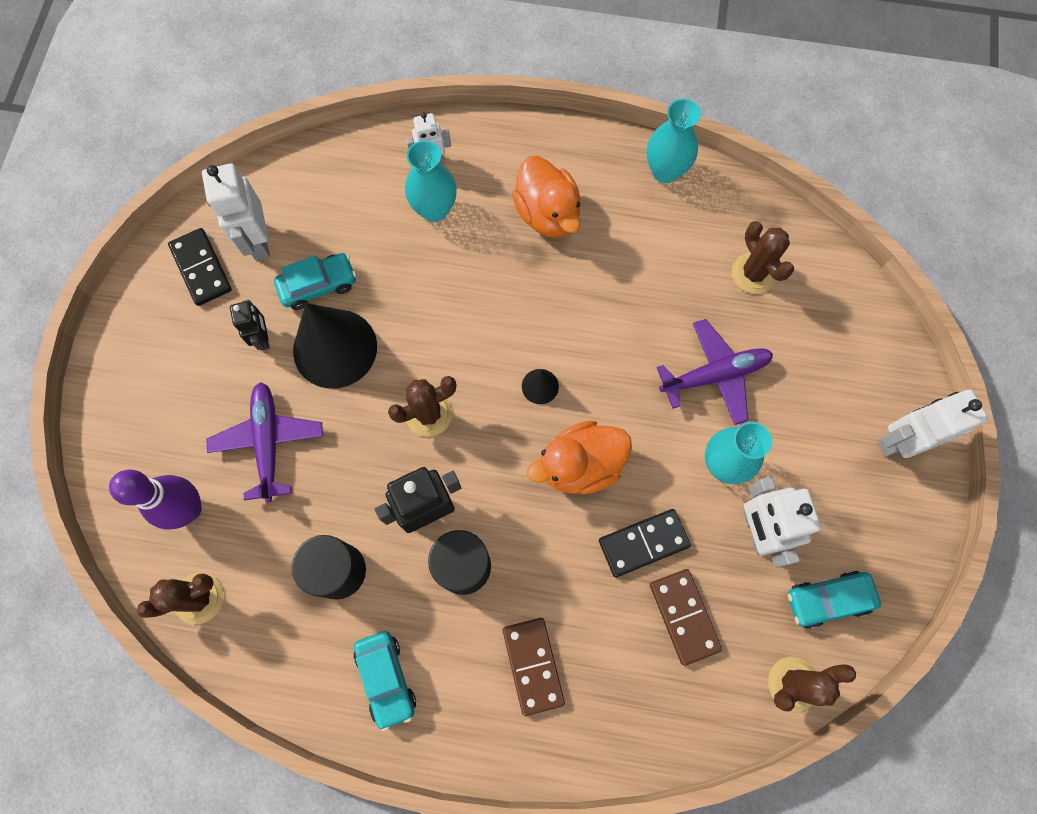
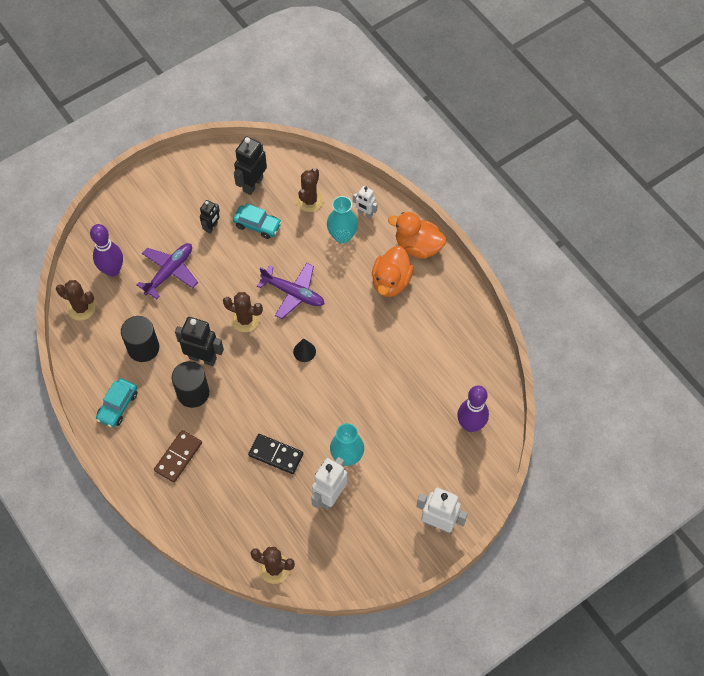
camera: 45 degrees right, 10 degrees down
black domino [168,228,232,306] -> none
white robot [202,164,270,260] -> black robot [234,136,267,195]
black cone [293,303,377,389] -> none
orange duck [527,421,632,494] -> orange duck moved to [388,212,446,259]
turquoise vase [646,98,701,183] -> none
brown domino [650,569,722,666] -> none
purple plane [657,319,773,425] -> purple plane moved to [257,263,325,319]
brown cactus [732,221,794,294] -> brown cactus moved to [296,168,323,212]
turquoise car [788,570,881,629] -> none
none -> purple bowling pin [457,385,489,432]

